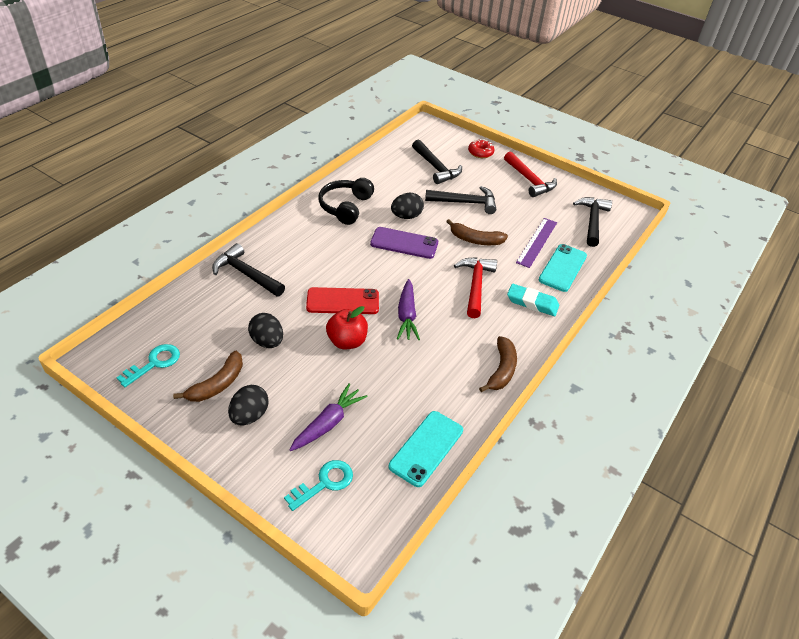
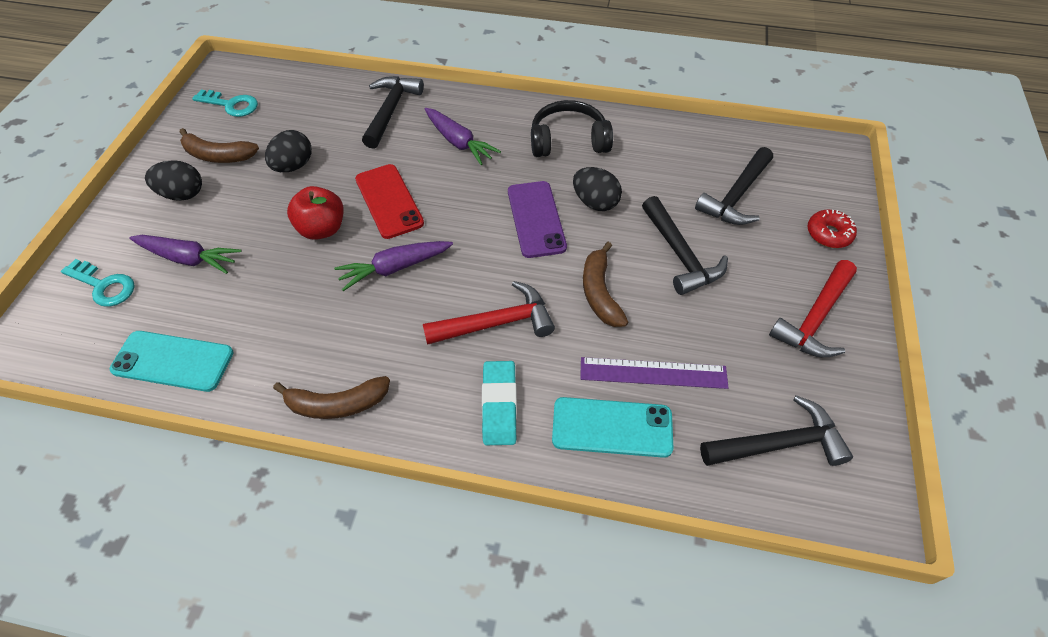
camera: 70 degrees right, 10 degrees up
none -> purple carrot [425,108,501,165]

